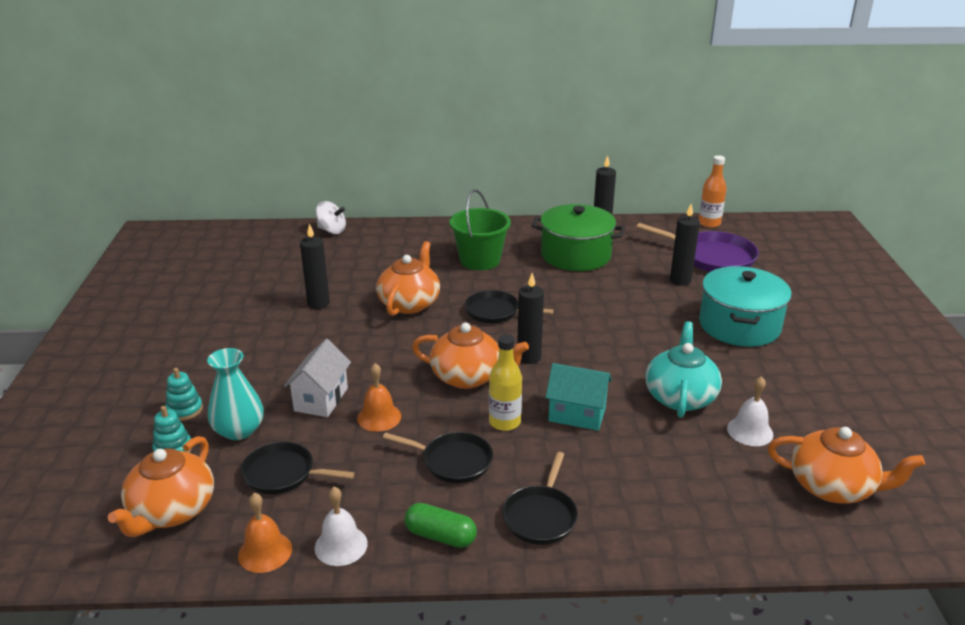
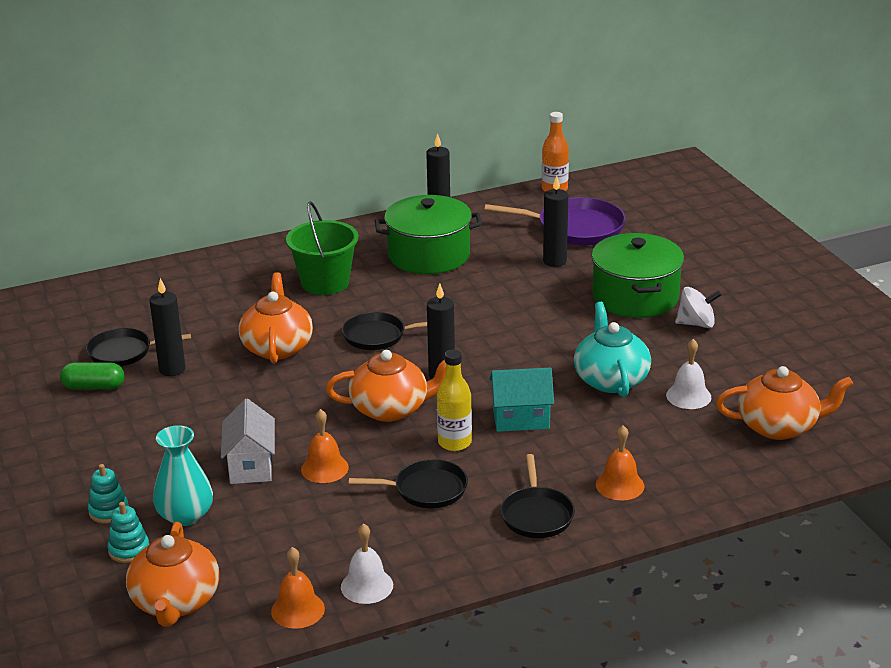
camera: 20 degrees left, 0 degrees up
black pan [241,442,355,494] -> black pan moved to [86,328,191,367]
white spinning top [316,201,346,234] -> white spinning top moved to [675,287,722,328]
green capsule [404,503,477,548] -> green capsule moved to [60,363,125,389]
turquoise pot [699,266,792,347] -> green pot [591,233,684,318]
none -> orange bell [596,425,644,500]

